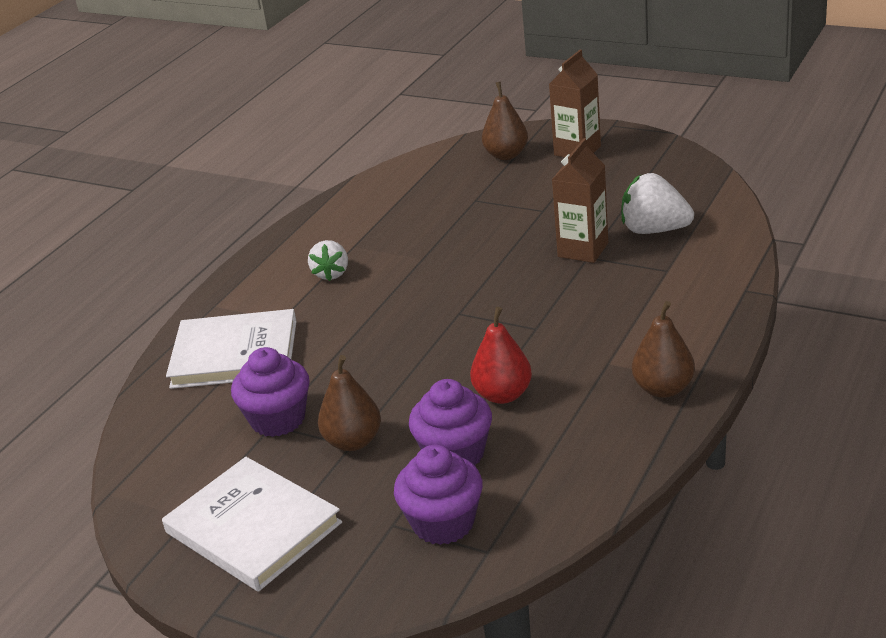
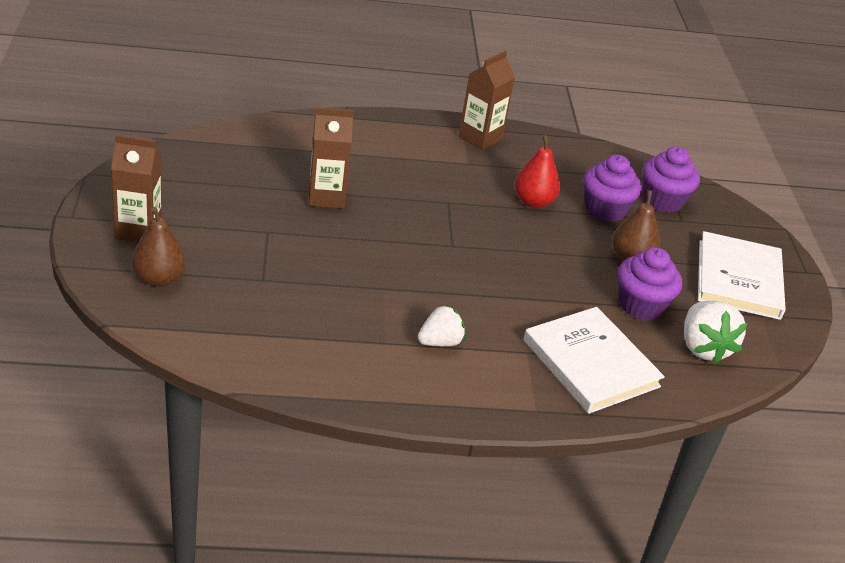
camera: 130 degrees left, 5 degrees up
white strawberry [621,173,694,234] -> white strawberry moved to [684,301,748,364]
brown pear [632,301,695,398] -> brown carton [459,50,515,150]

